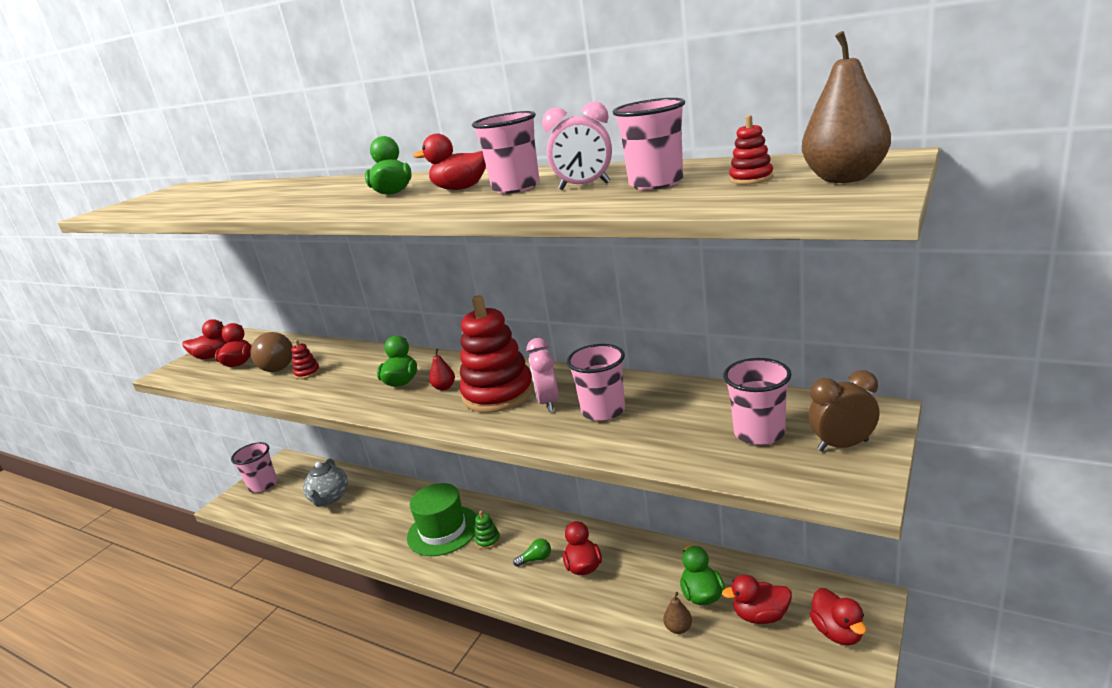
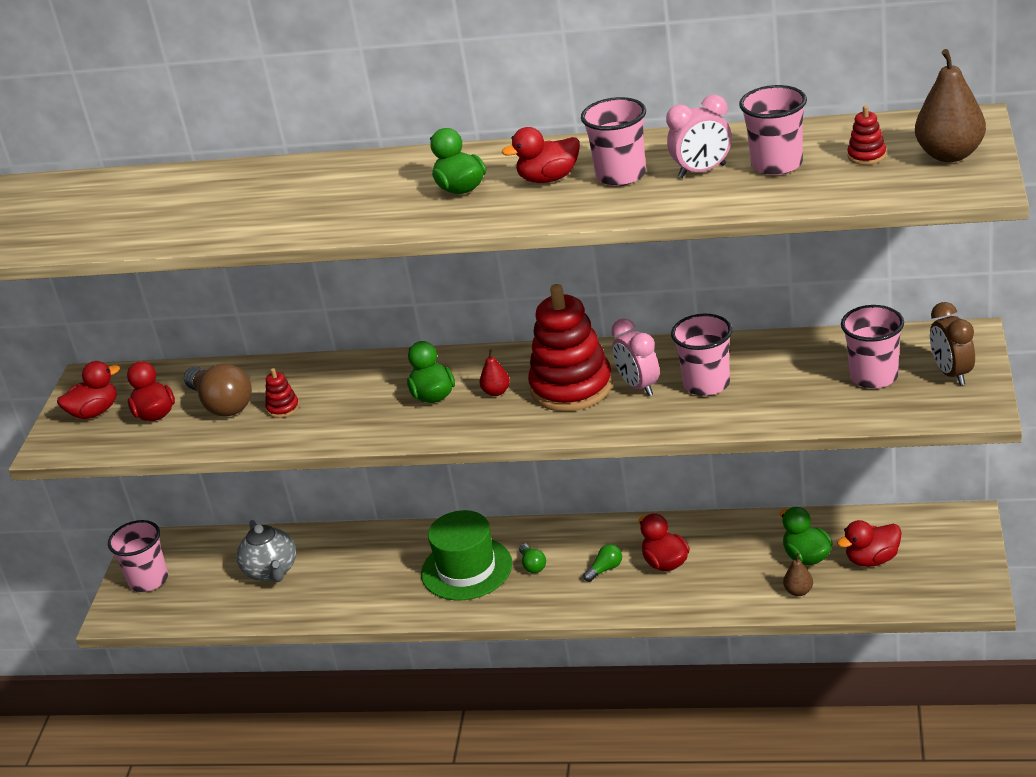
camera: 20 degrees left, 10 degrees up
green stacking toy [474,511,500,549] -> green light bulb [519,544,546,573]
brown clock [808,370,880,452] -> brown clock turned 75 degrees counterclockwise [930,302,975,385]
red duck [810,588,867,645] -> none

